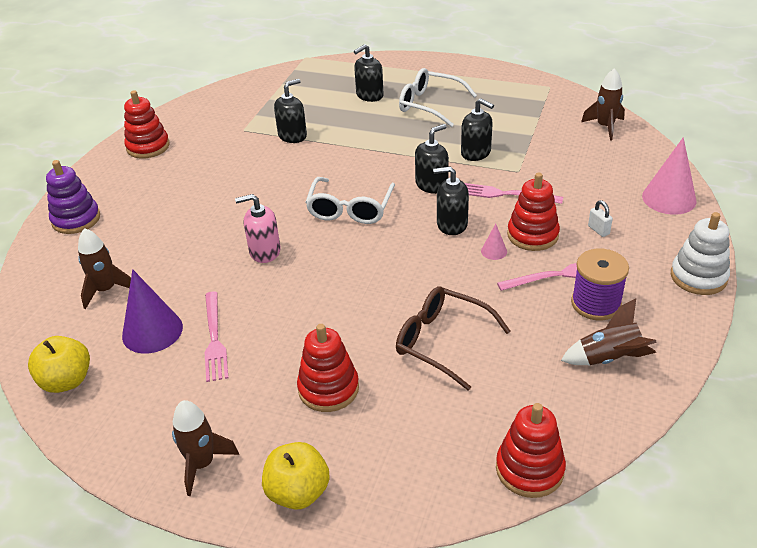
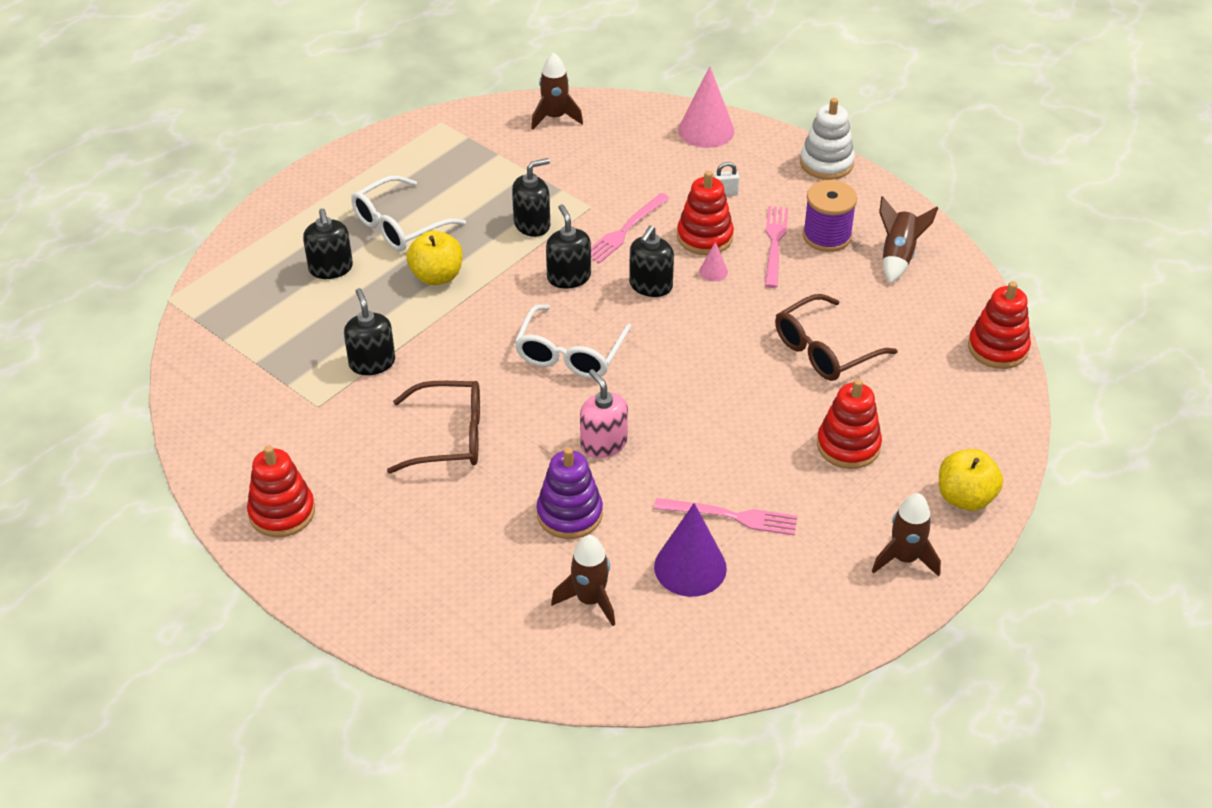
camera: 70 degrees left, 5 degrees up
yellow apple [28,336,90,393] -> yellow apple moved to [407,231,463,285]
purple stacking toy [46,160,100,234] -> purple stacking toy moved to [536,447,603,539]
pink soap dispenser [235,194,281,263] -> pink soap dispenser turned 135 degrees clockwise [580,369,628,458]
white glasses [305,177,395,224] -> white glasses turned 75 degrees clockwise [515,304,632,378]
none -> brown glasses [387,381,480,474]

